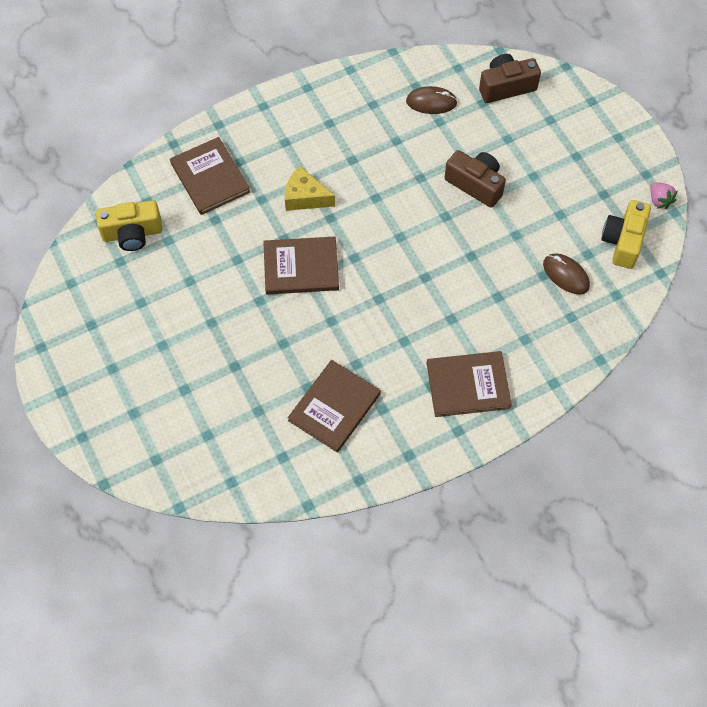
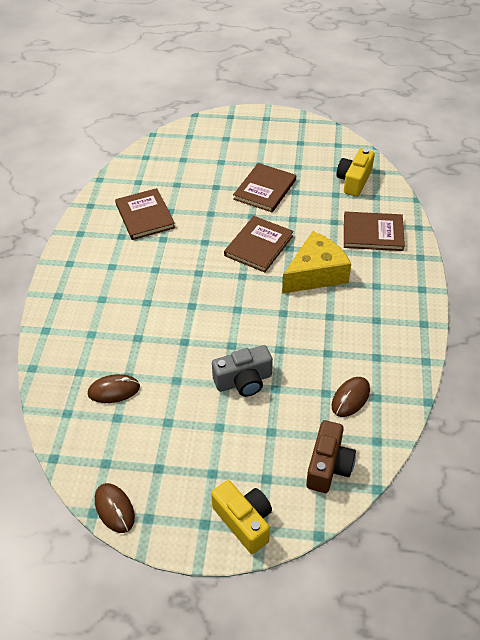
camera: 125 degrees right, 15 degrees down
yellow cheese [285,166,335,211] -> yellow cheese [282,231,351,294], size x1.58
brown book [427,351,512,417] -> brown book moved to [233,163,296,213]
brown camera [444,150,506,208] -> grey camera [212,345,273,397]
yellow camera [601,200,651,269] -> yellow camera moved to [211,480,272,554]
pink strawberry [651,182,678,209] -> brown mouse [95,483,135,533]

